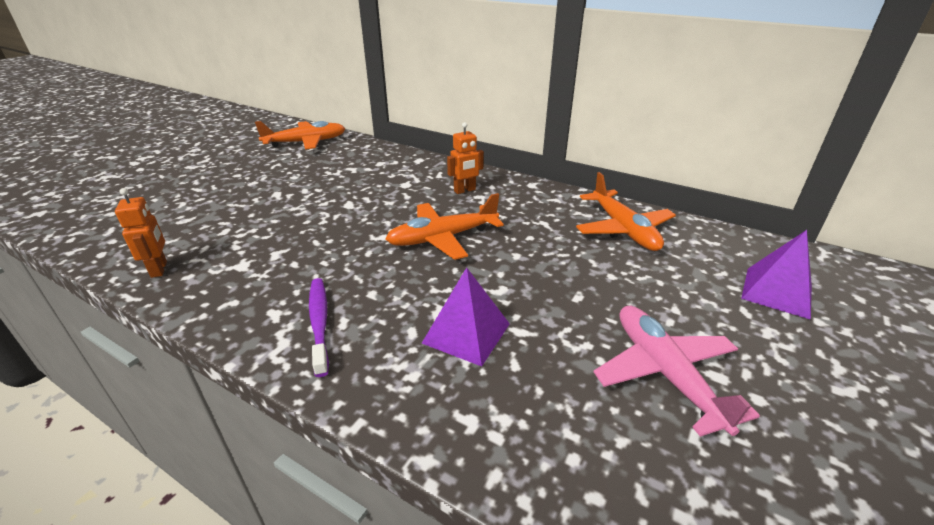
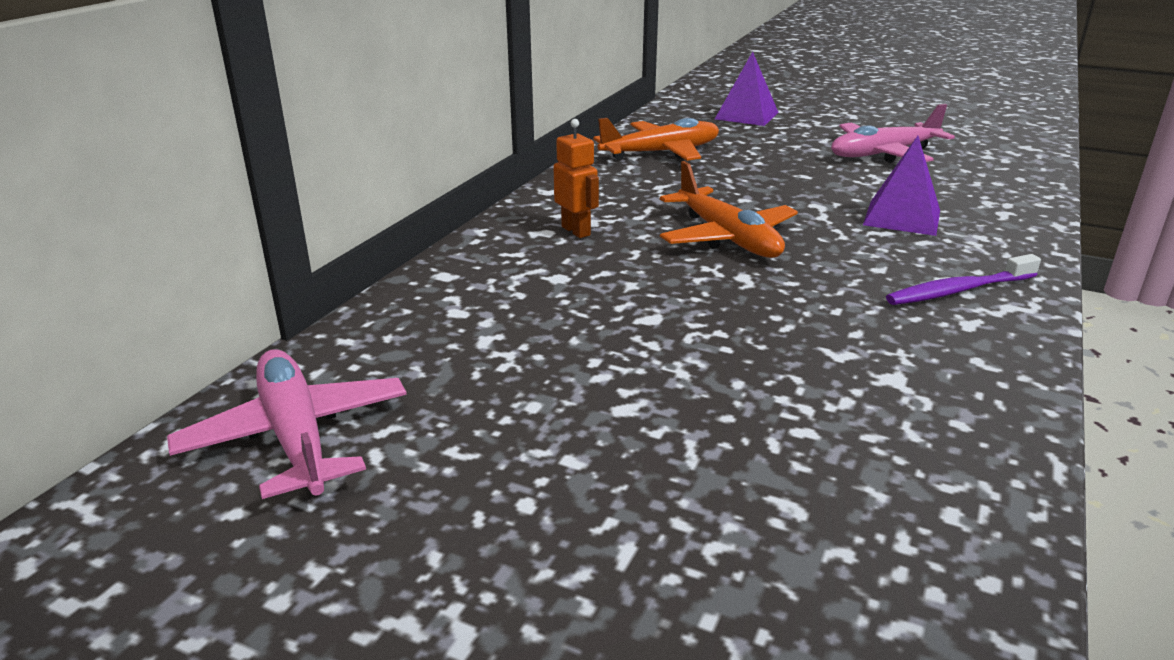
camera: 95 degrees left, 5 degrees down
orange robot [115,188,167,278] -> none
orange plane [255,121,345,149] -> pink plane [167,349,407,499]

